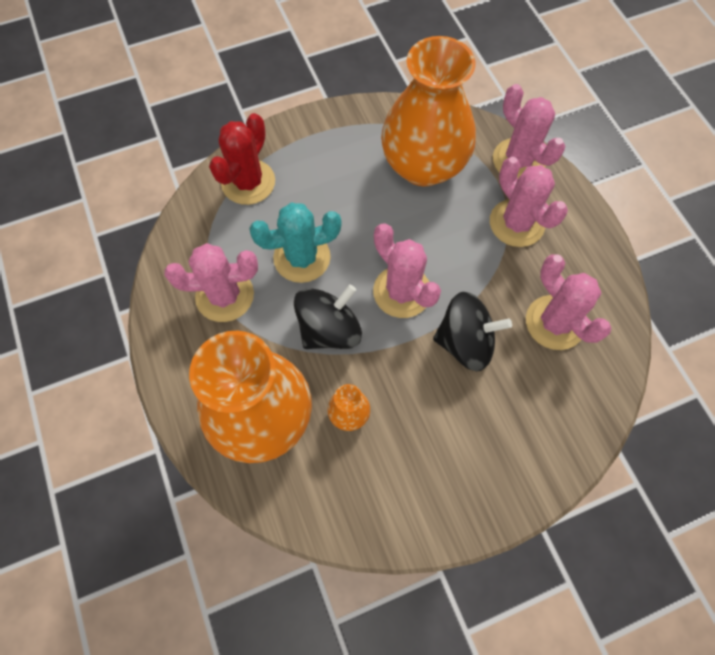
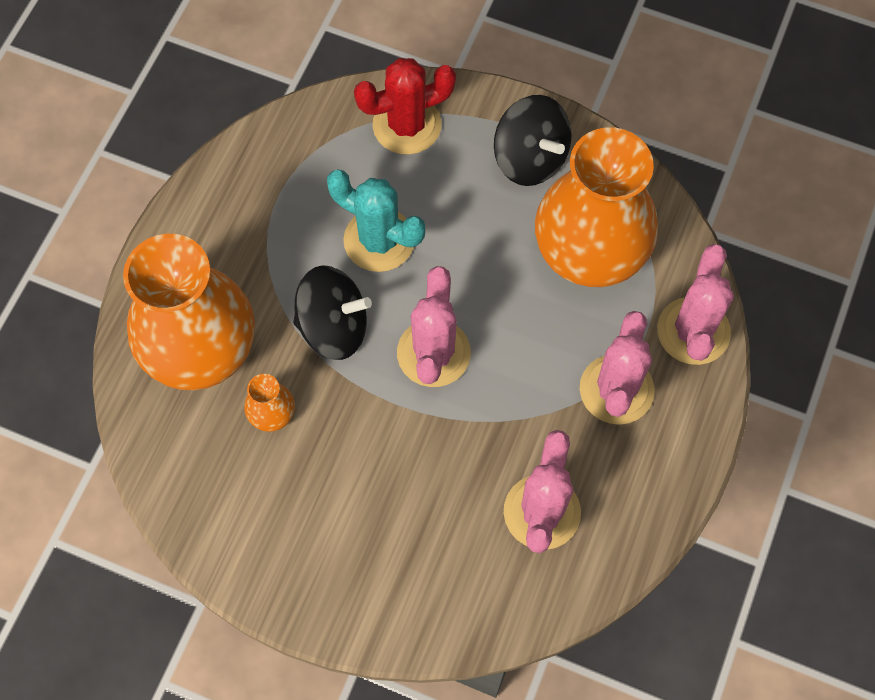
camera: 45 degrees right, 0 degrees up
pink cactus [164,243,258,322] -> none
black spinning top [433,292,512,371] -> black spinning top moved to [494,95,572,186]

